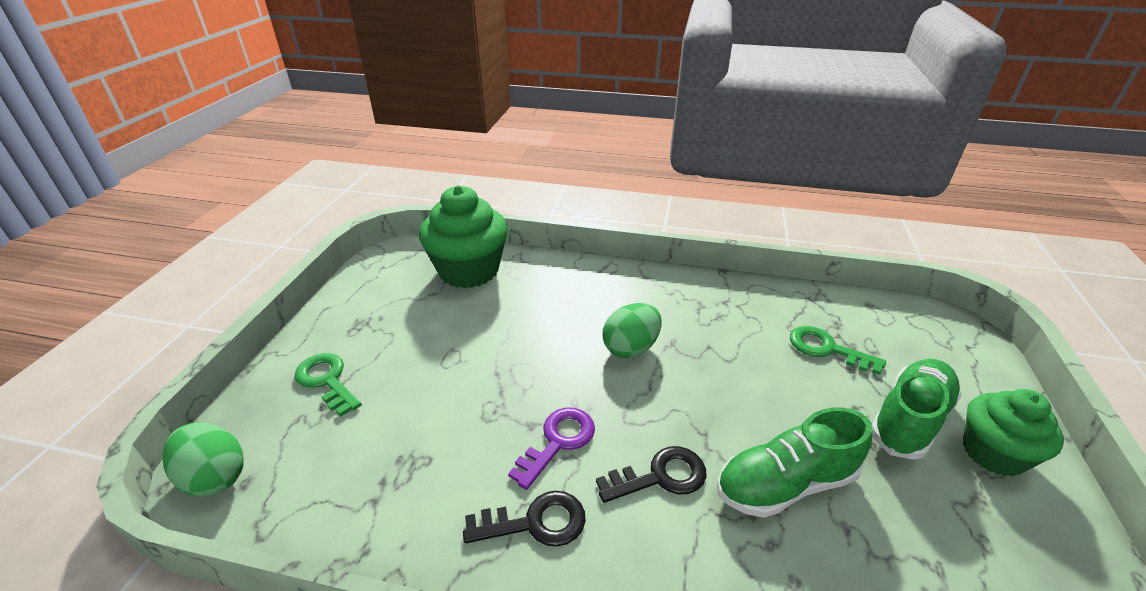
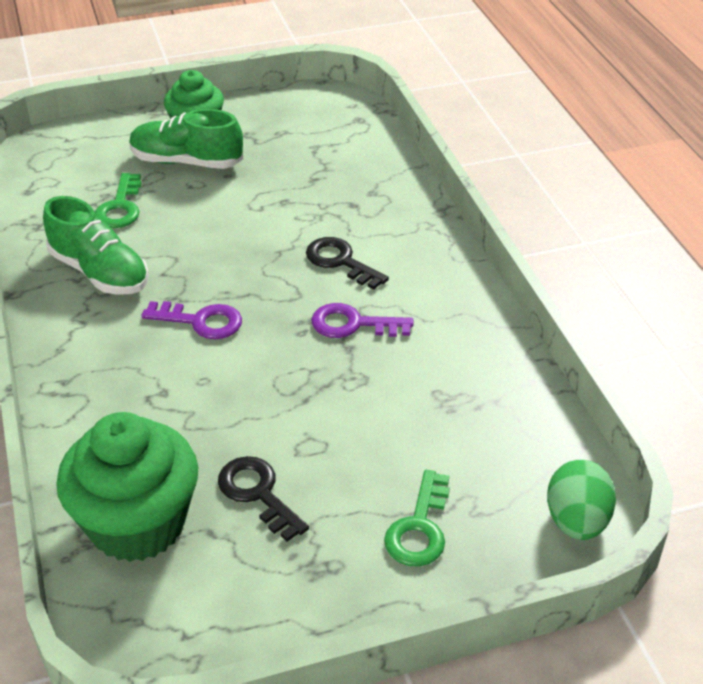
camera: 120 degrees left, 5 degrees up
black key [463,491,586,547] -> black key moved to [218,456,309,542]
green egg [603,303,662,358] -> purple key [141,301,242,339]
green shoe [717,407,872,518] -> green shoe moved to [43,196,149,295]

